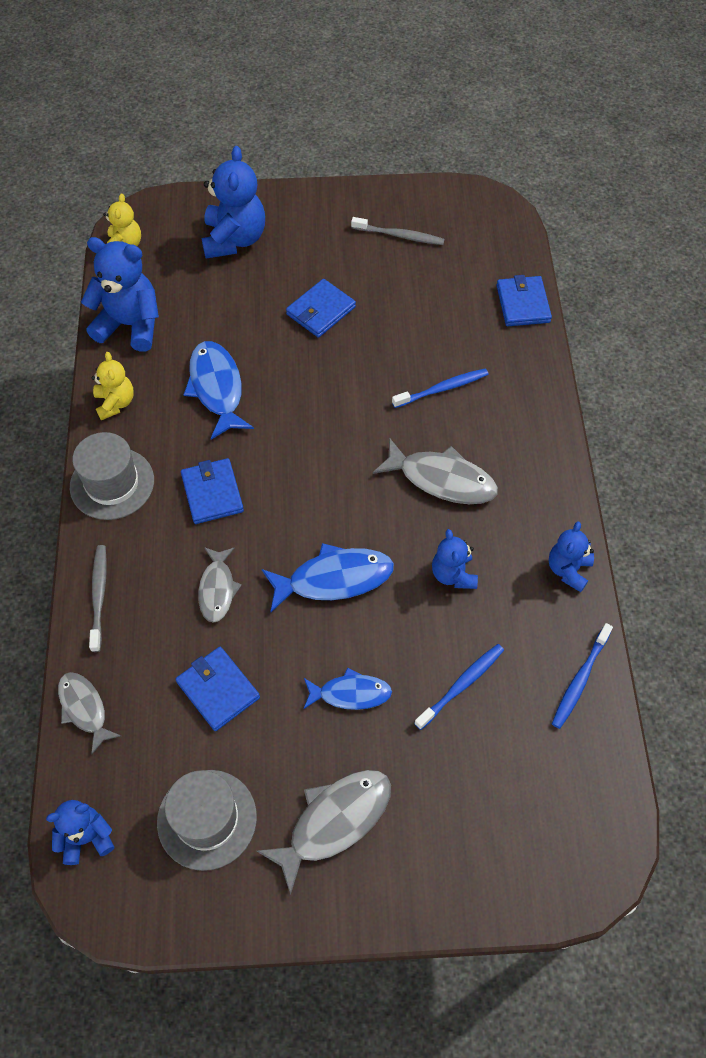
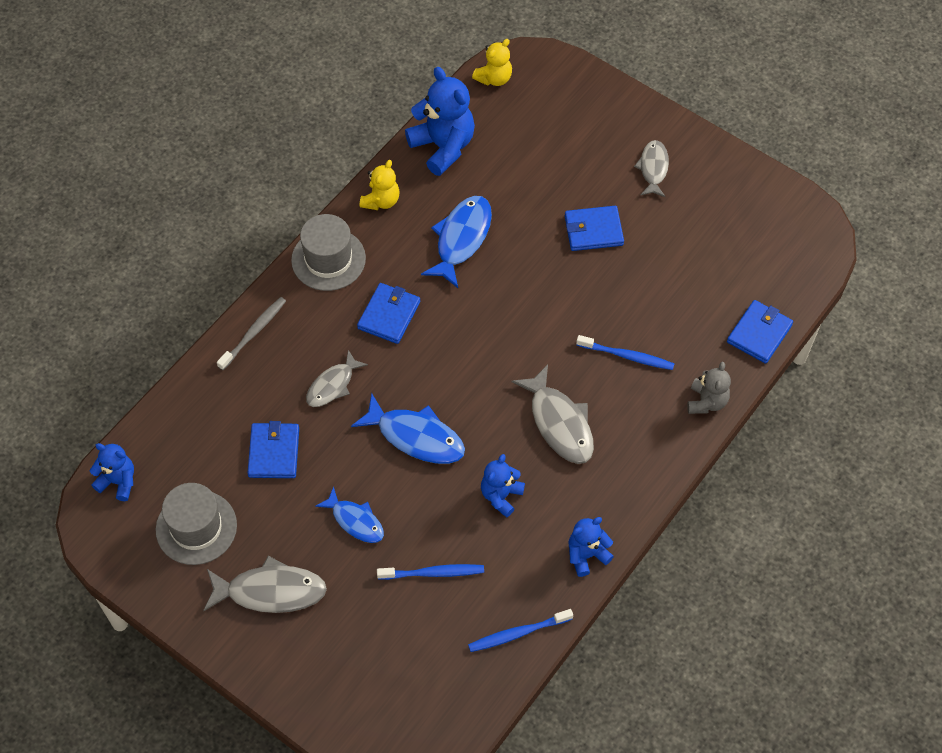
camera: 40 degrees right, 0 degrees up
grey fish [58,672,121,754] -> grey fish moved to [634,140,669,197]
blue teddy bear [201,146,265,259] -> none
grey toothbrush [351,217,445,245] -> none
none -> grey teddy bear [687,362,731,414]

